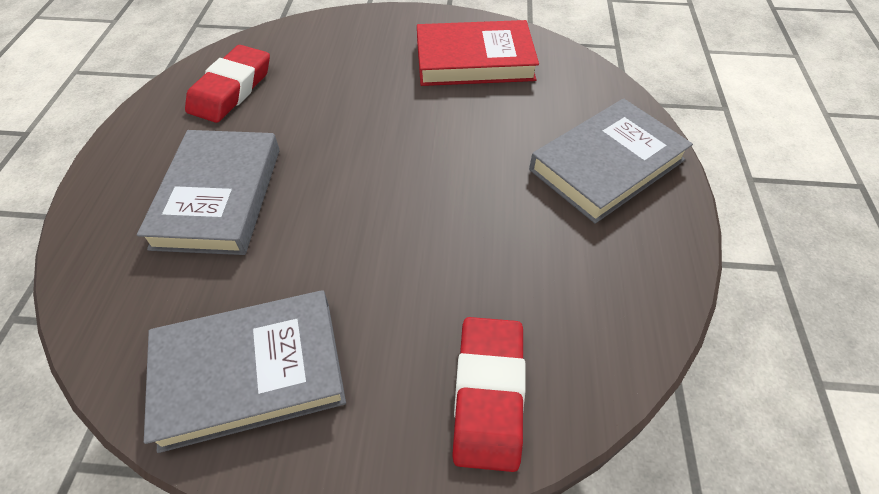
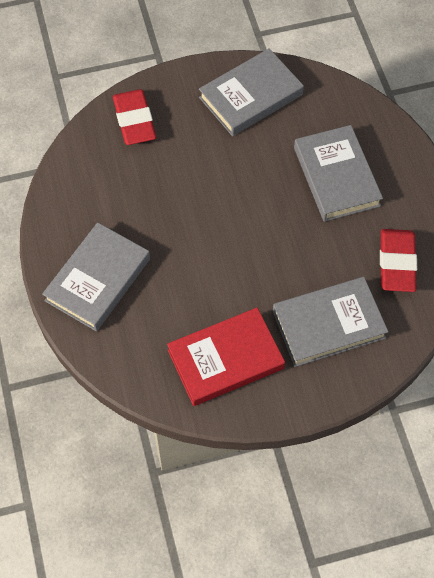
camera: 160 degrees right, 10 degrees up
none -> grey book [273,277,388,367]

